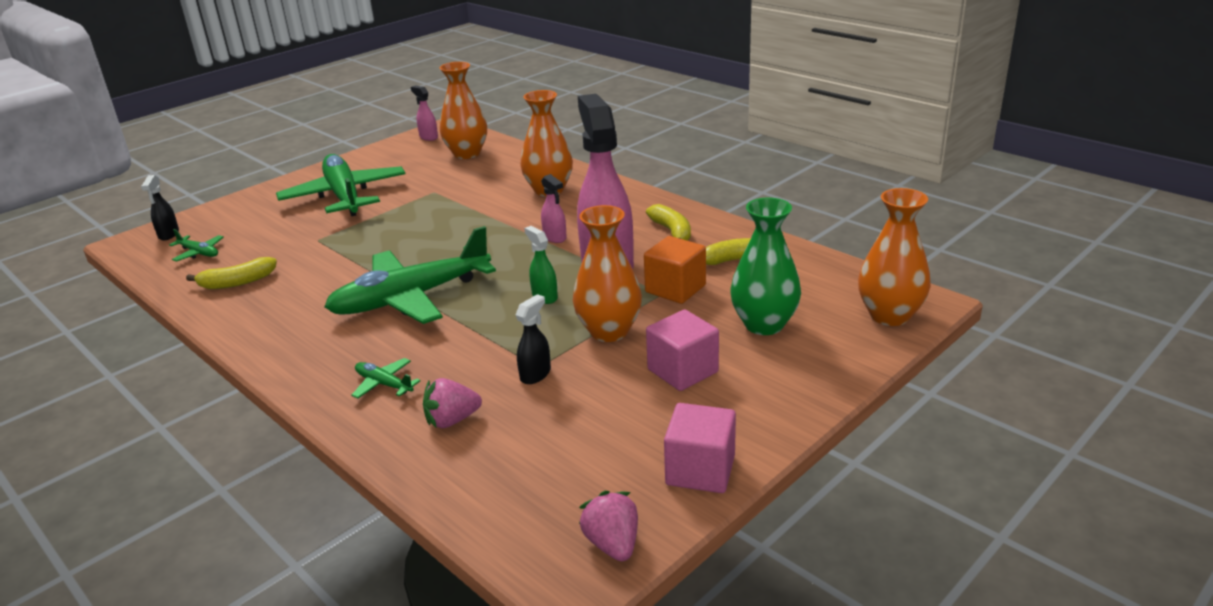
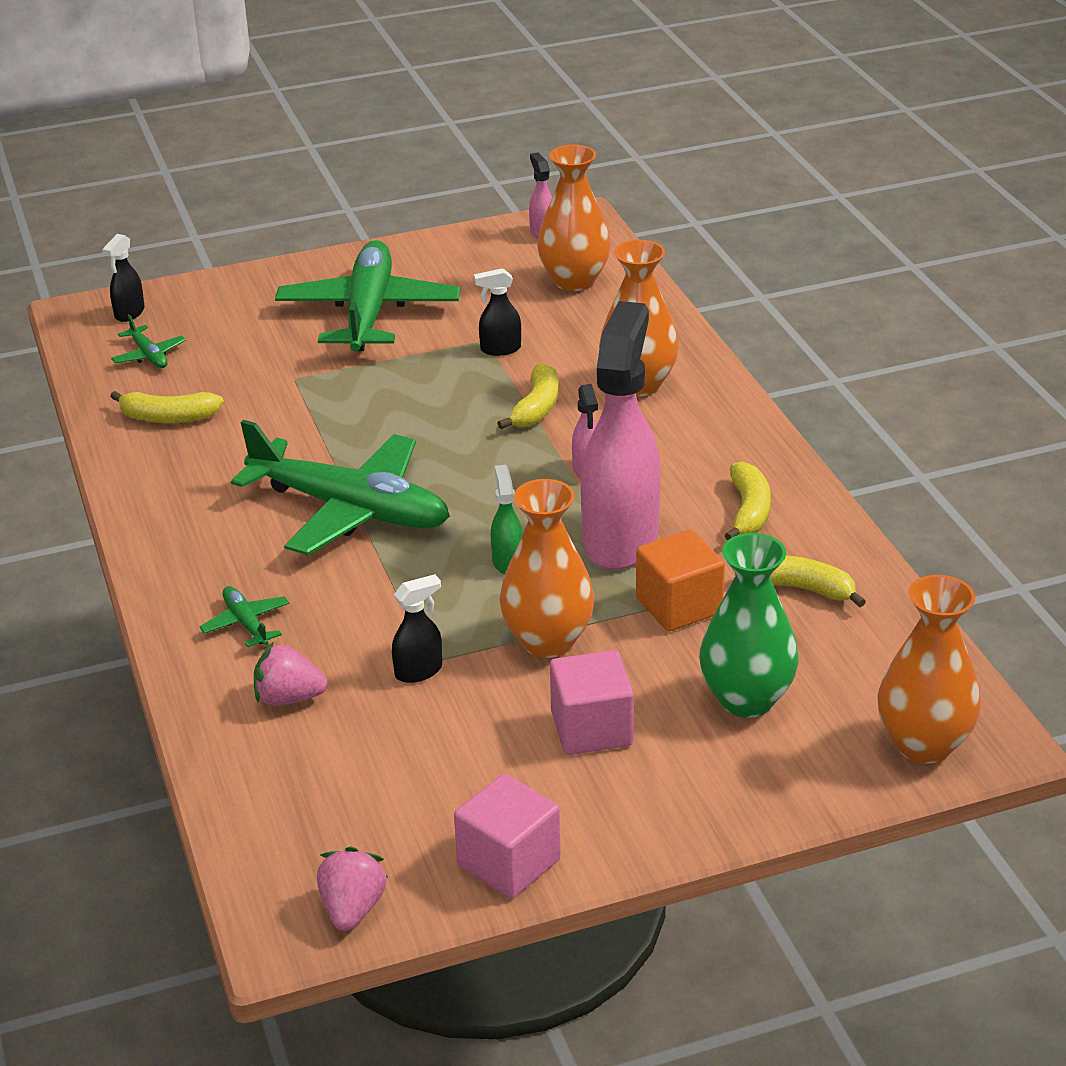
camera: 25 degrees right, 5 degrees up
green plane [324,226,496,324] -> green plane turned 150 degrees counterclockwise [231,420,450,555]
none -> black spray bottle [474,268,521,356]
none -> yellow banana [497,363,559,429]

